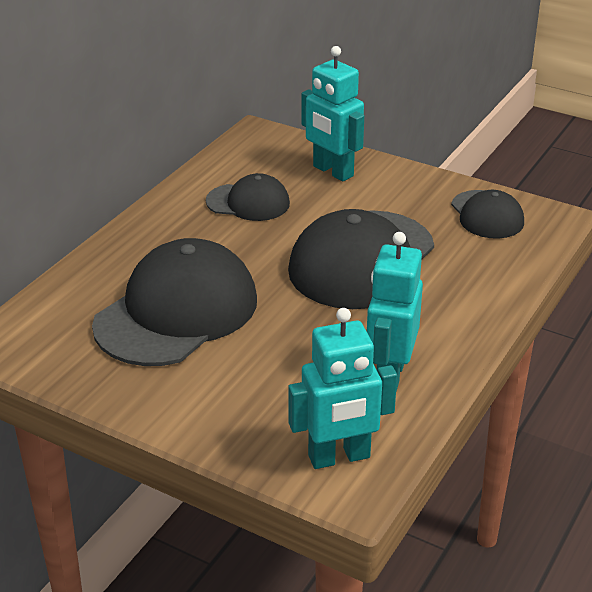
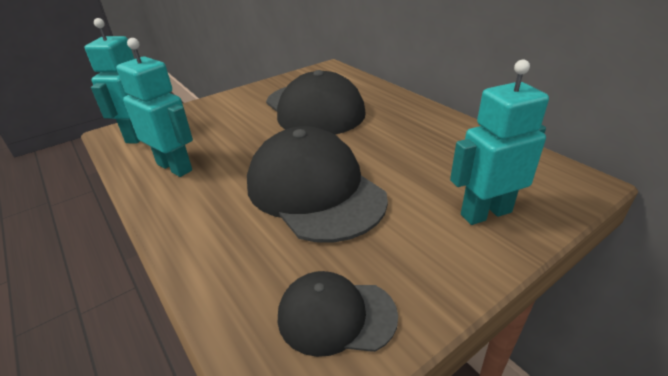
camera: 115 degrees right, 0 degrees up
black cap [206,173,290,221] -> none

